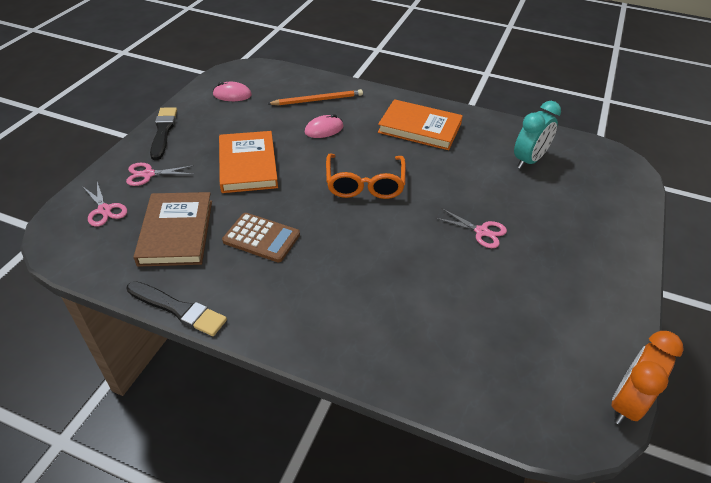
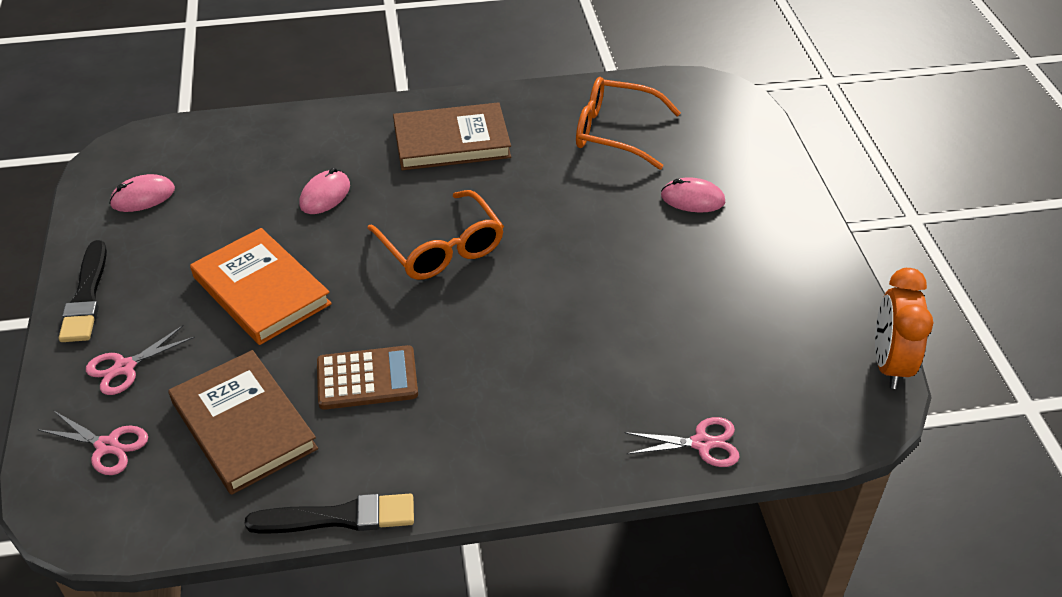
camera: 30 degrees left, 0 degrees up
black brush [150,107,177,160] -> black brush turned 150 degrees counterclockwise [59,240,107,342]
orange pencil [267,89,363,105] -> none
orange book [378,99,463,150] -> brown book [393,102,511,170]
pink scissors [435,209,507,248] -> pink scissors moved to [624,417,740,467]
turquoise clock [514,101,561,169] -> orange glasses [576,77,681,170]
none -> pink mouse [661,177,725,212]

